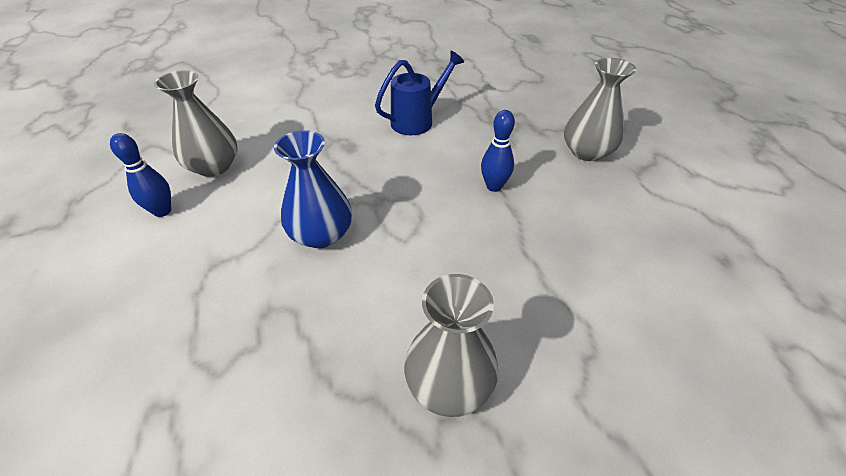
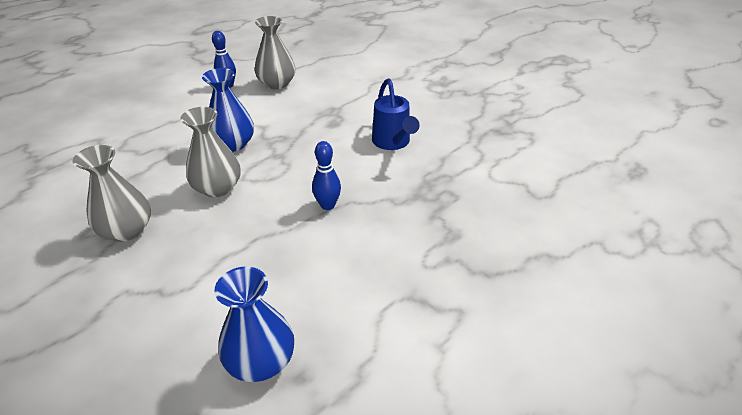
camera: 65 degrees right, 5 degrees down
blue watering can [375,51,464,135] -> blue watering can turned 45 degrees clockwise [372,78,420,150]
grey vase [564,58,636,161] -> grey vase moved to [181,107,241,197]
none -> blue vase [214,266,294,382]

